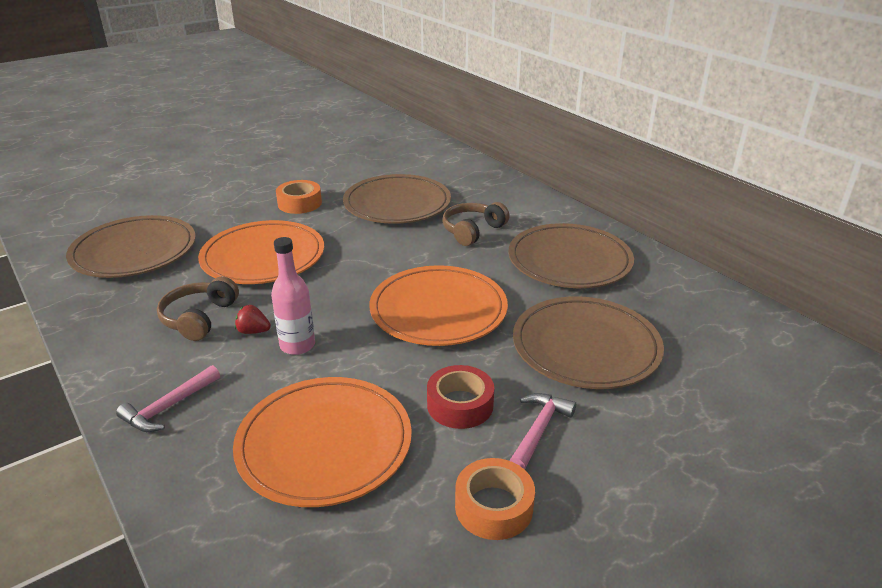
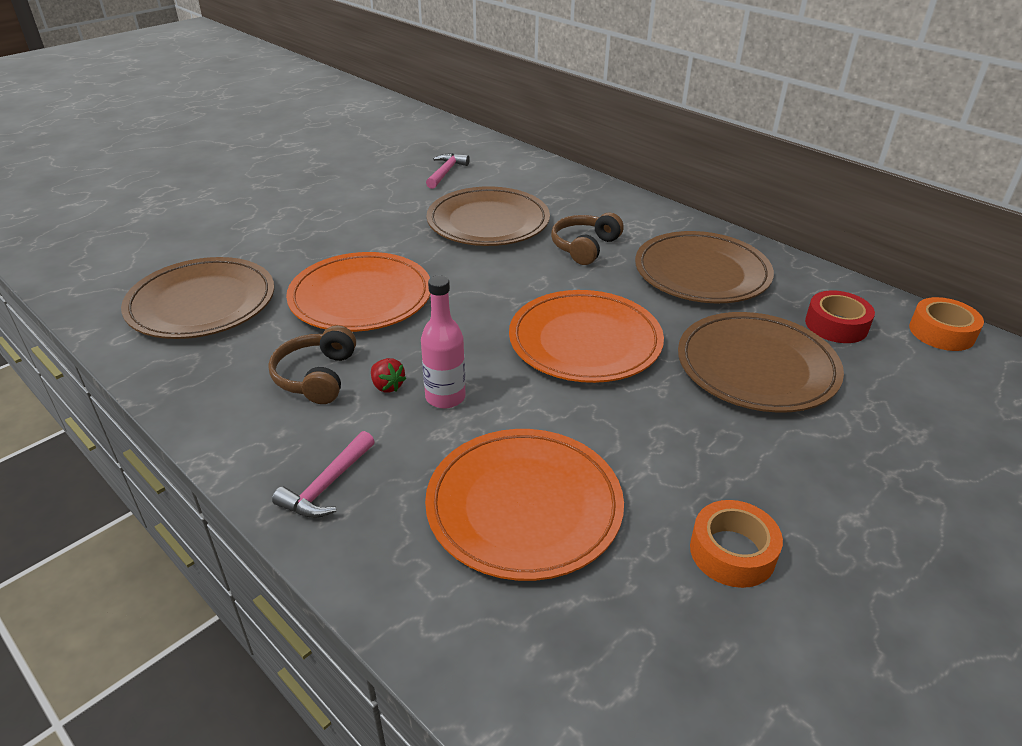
camera: 10 degrees left, 5 degrees up
red strawberry [235,305,271,334] -> red strawberry turned 135 degrees counterclockwise [371,358,406,393]
orange tape [276,180,322,214] -> orange tape moved to [909,297,984,351]
red tape [427,365,494,429] -> red tape moved to [805,290,875,343]
pink hammer [509,393,576,470] -> pink hammer moved to [426,153,470,189]

